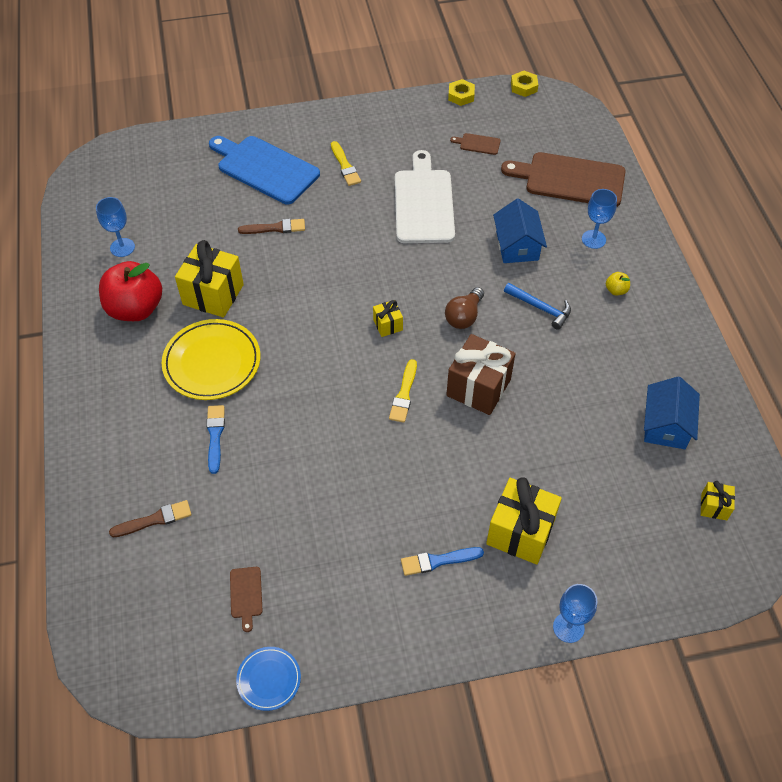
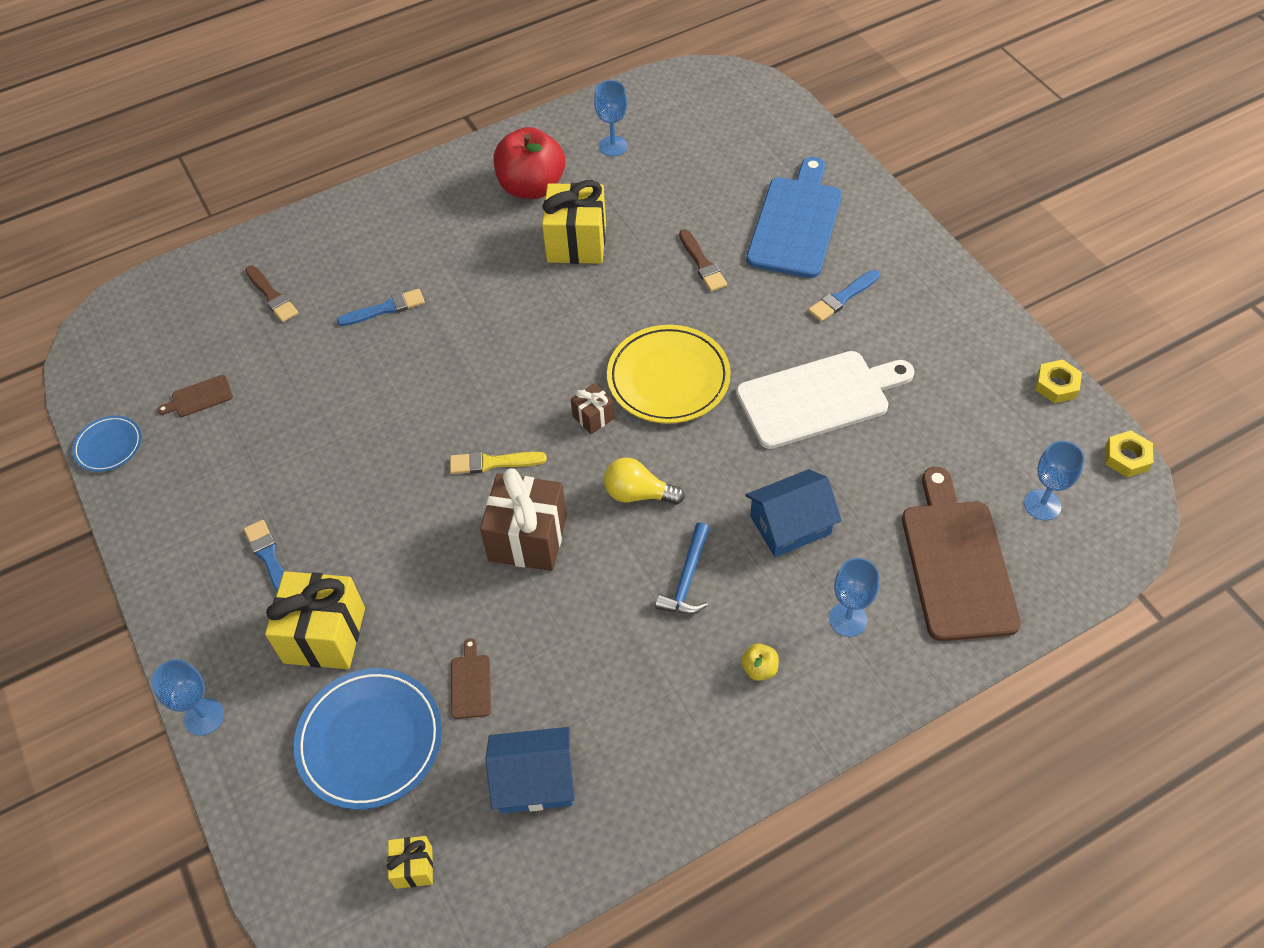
camera: 75 degrees right, 0 degrees up
yellow plate [161,319,261,400] -> yellow plate moved to [607,325,731,424]
yellow brush [331,141,361,186] -> blue brush [808,270,880,322]
yellow gift [373,300,403,337] -> brown gift [571,383,615,434]
brown light bulb [445,287,484,329] -> yellow light bulb [604,458,685,505]
brown cutting board [450,133,501,155] -> brown cutting board moved to [451,638,491,719]
none -> blue plate [294,668,442,810]
none -> blue goblet [1024,441,1085,521]

